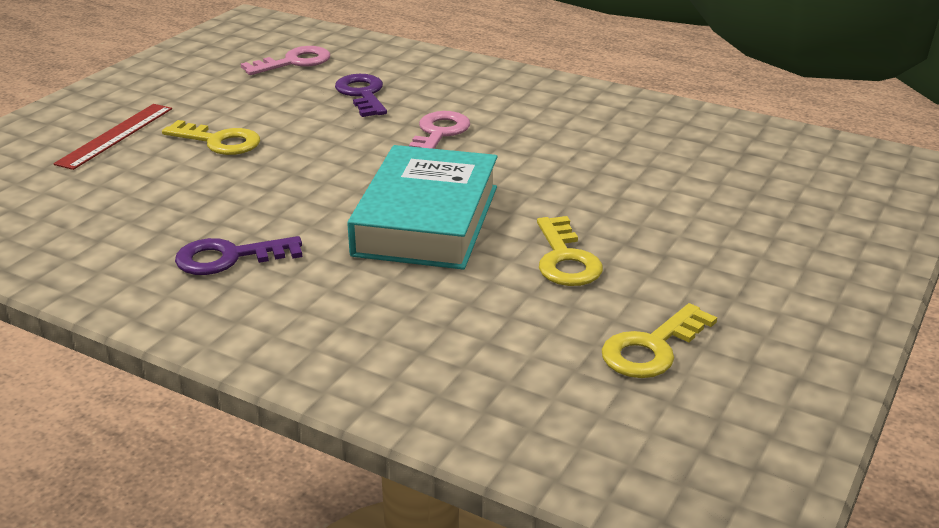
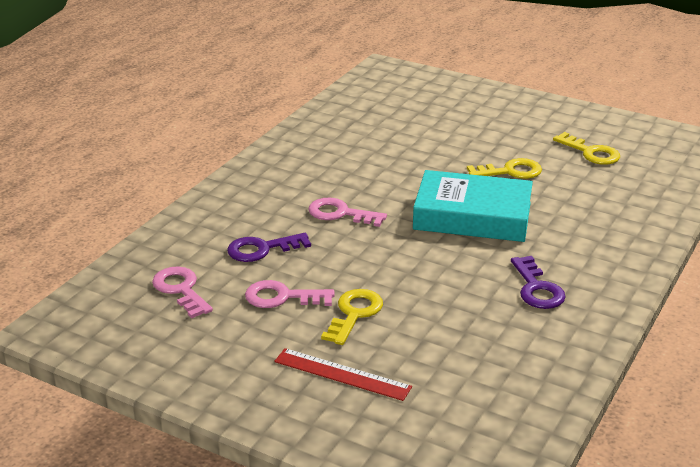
camera: 90 degrees left, 0 degrees up
none -> pink key [245,280,335,308]

